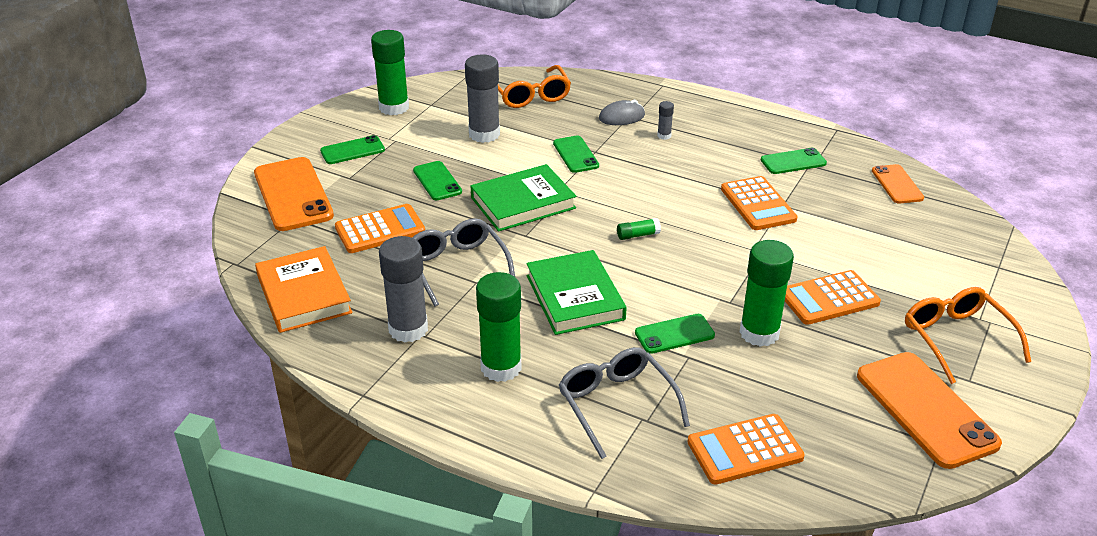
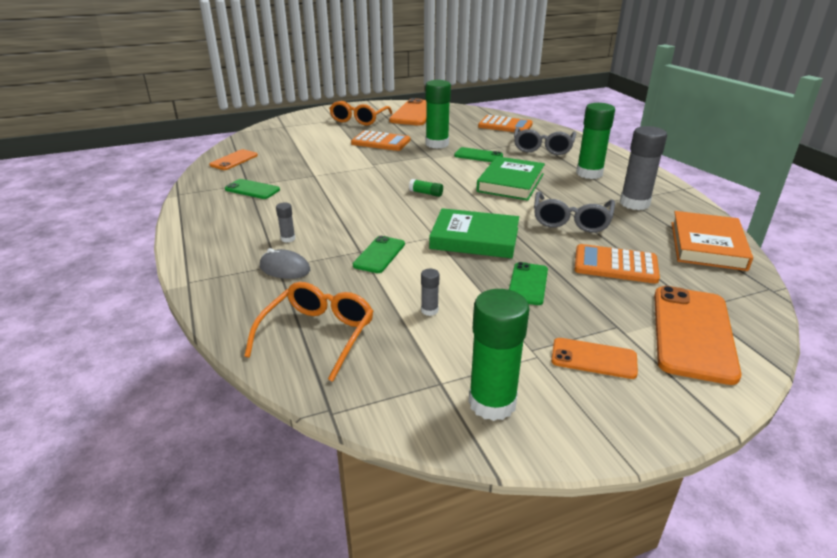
camera: 140 degrees left, 5 degrees down
green phone [320,135,385,164] -> orange phone [551,338,638,379]
grey glue stick [465,55,500,143] -> grey glue stick [421,269,439,316], size x0.45
orange calculator [721,176,798,230] -> none

